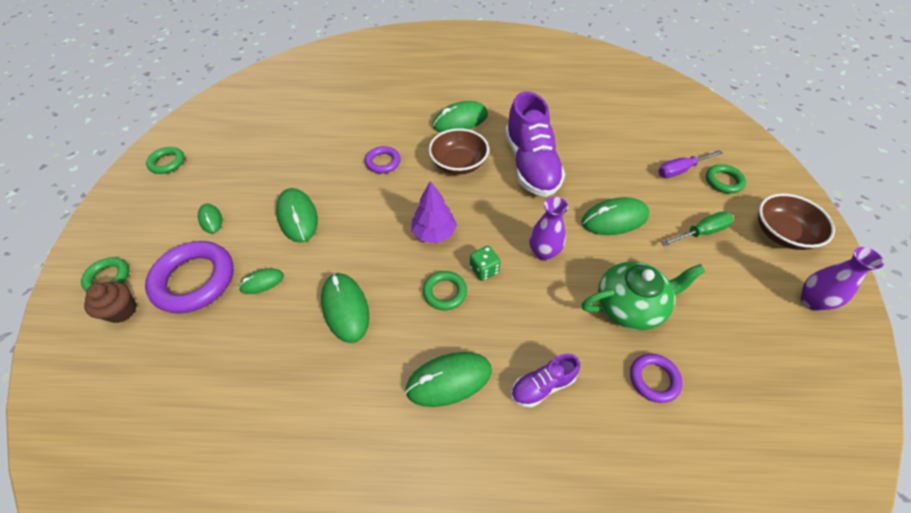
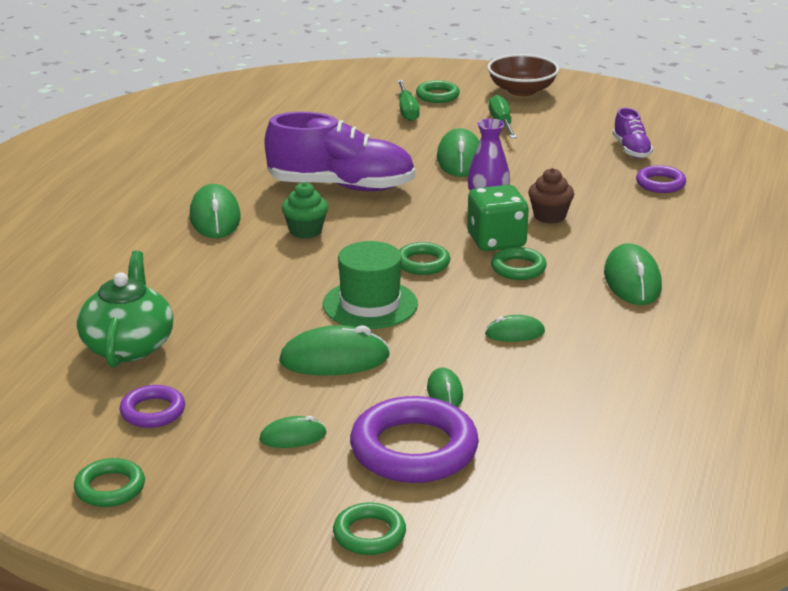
camera: 75 degrees left, 25 degrees down
brown cupcake [84,282,137,323] -> brown cupcake moved to [528,168,574,223]
green mouse [321,273,369,343] -> green mouse [485,315,545,342], size x0.56
purple ring [365,146,401,173] -> purple ring moved to [119,385,185,428]
purple tree [411,181,457,243] -> green ring [399,242,450,275]
brown bowl [429,128,489,175] -> green cupcake [282,182,328,239]
green dice [470,246,501,281] -> green dice [467,185,529,251], size x1.72
purple shoe [511,353,580,408] -> purple shoe moved to [613,108,653,158]
green teapot [582,261,706,331] -> green teapot moved to [77,251,173,368]
purple screwdriver [658,150,723,178] -> green screwdriver [397,80,420,121]
purple vase [801,247,884,311] -> none
none -> green hat [323,241,418,329]

